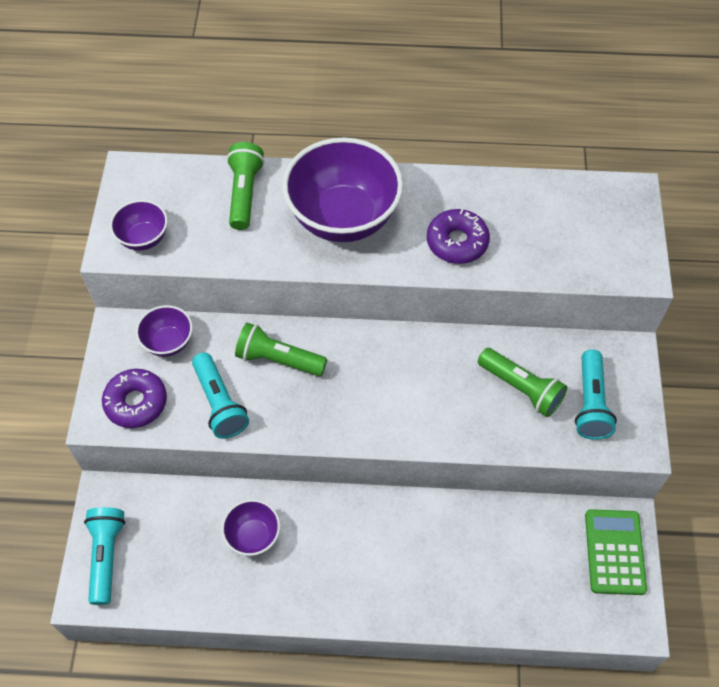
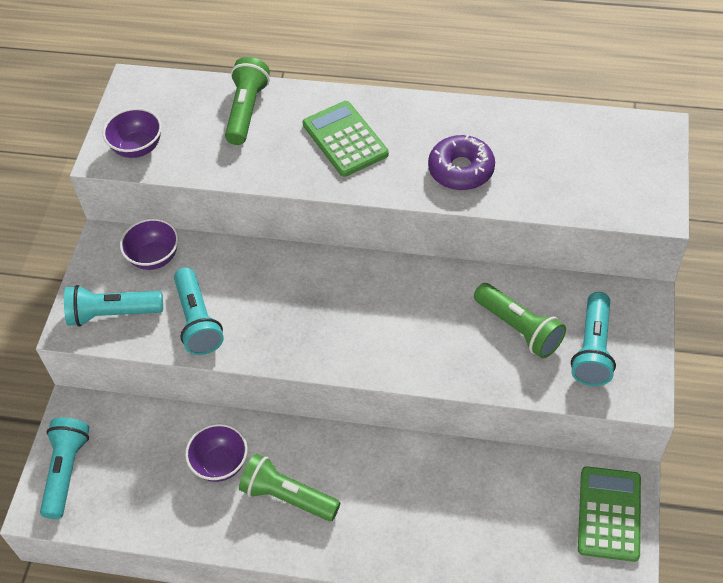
camera: 10 degrees right, 5 degrees down
purple donut [102,369,167,428] -> turquoise flashlight [64,285,163,327]
green flashlight [235,323,327,376] -> green flashlight moved to [239,454,340,521]
purple bowl [282,138,403,242] -> green calculator [303,101,389,177]

